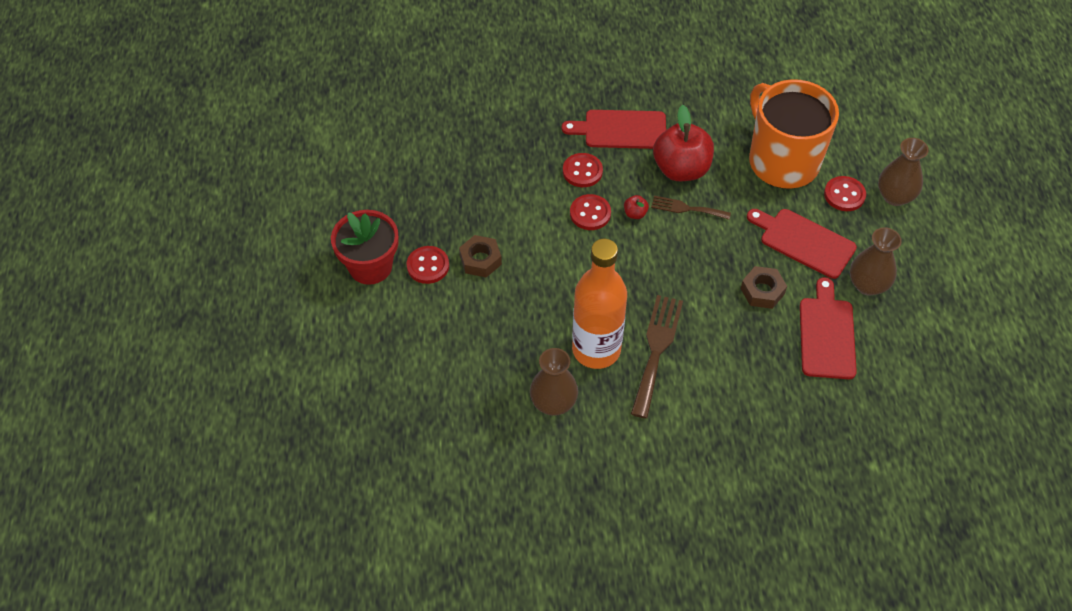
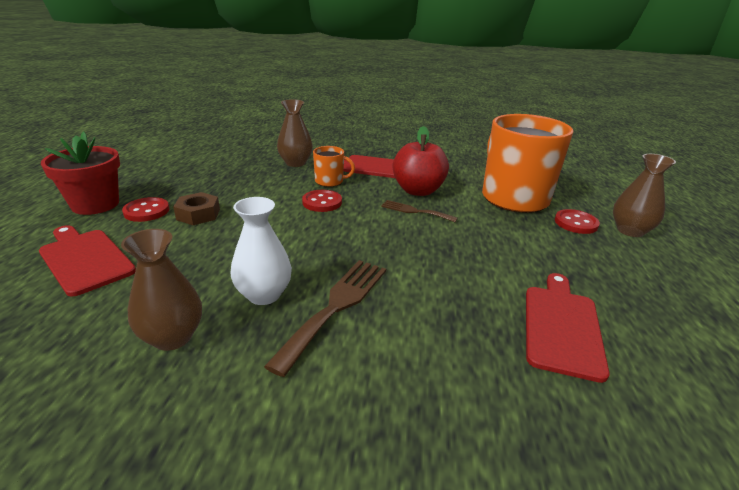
camera: 10 degrees right, 25 degrees down
red button [563,153,603,187] -> orange mug [313,146,355,187]
orange bottle [572,239,627,369] -> white vase [231,197,292,305]
red apple [624,195,649,219] -> none
brown nut [741,266,787,309] -> none
red cutting board [747,209,857,279] -> red cutting board moved to [39,225,136,297]
brown vase [850,227,902,296] -> brown vase moved to [277,99,313,167]

